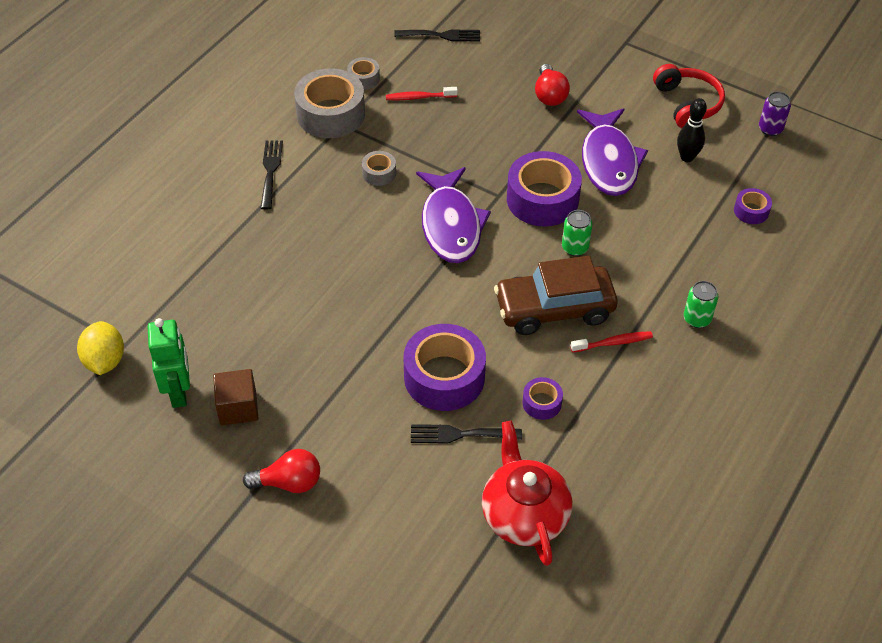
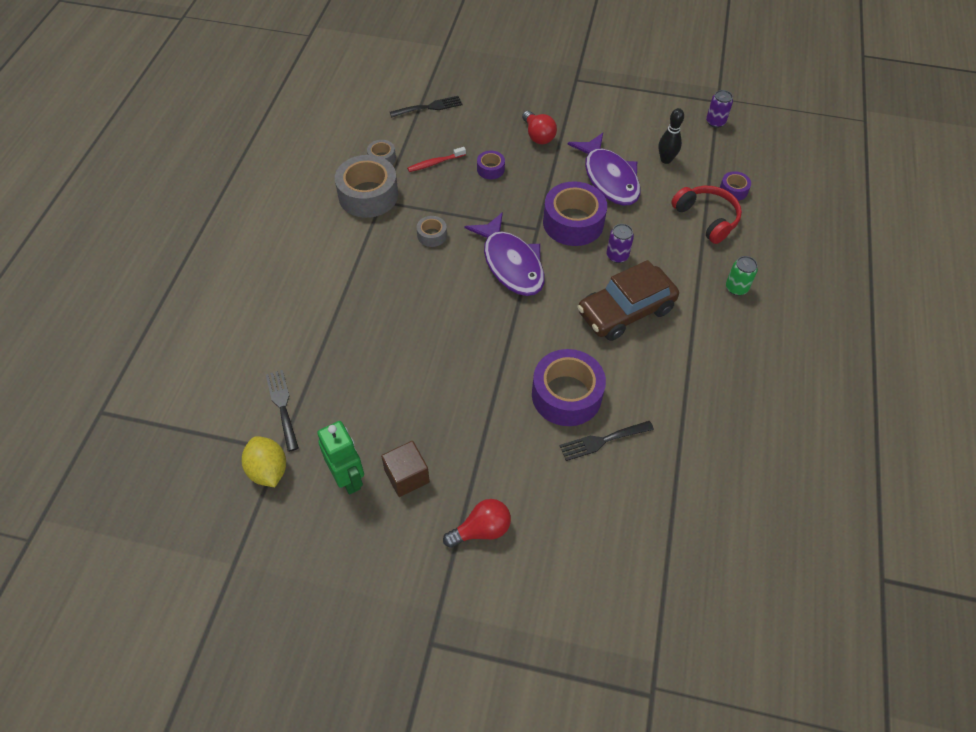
camera: 20 degrees left, 5 degrees up
black fork [261,140,283,209] -> black fork moved to [266,370,299,452]
red teapot [482,421,572,566] -> none
purple tape [522,377,563,420] -> purple tape moved to [477,150,505,179]
green can [562,210,592,256] -> purple can [606,224,634,263]
red toothbrush [571,331,653,352] -> none
red headphones [653,64,725,128] -> red headphones moved to [671,186,742,244]

